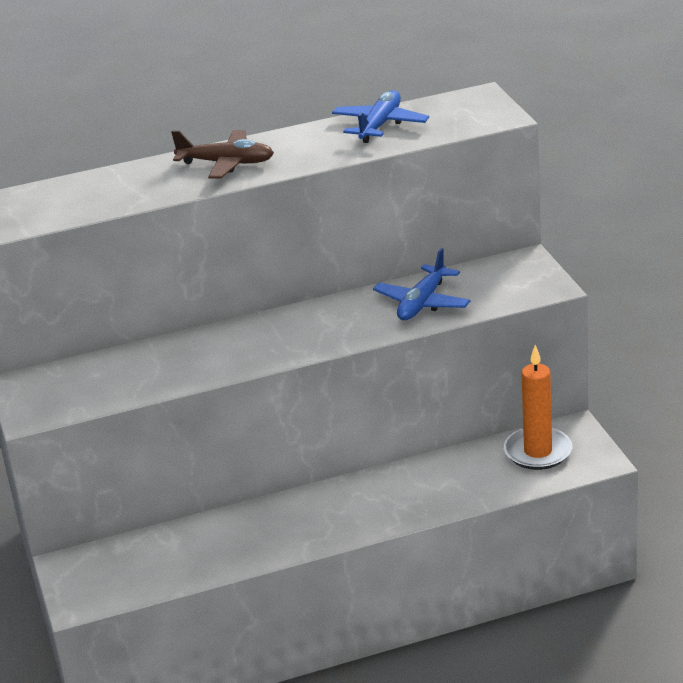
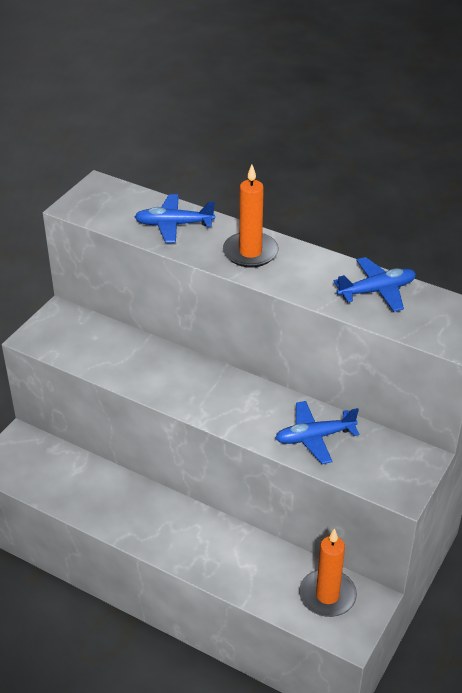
camera: 45 degrees right, 10 degrees up
brown plane [171,130,274,179] -> orange candle [223,165,279,268]
none -> blue plane [135,194,215,243]

